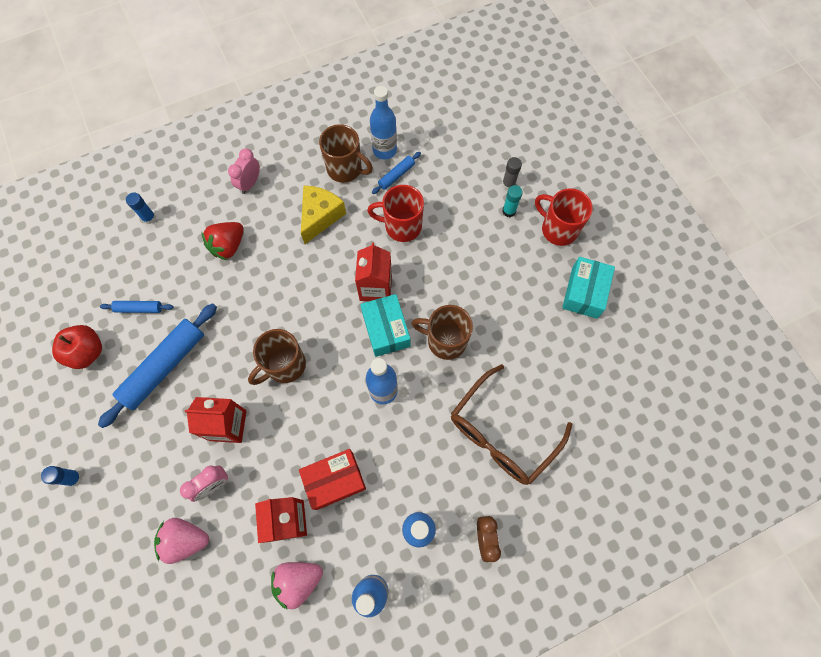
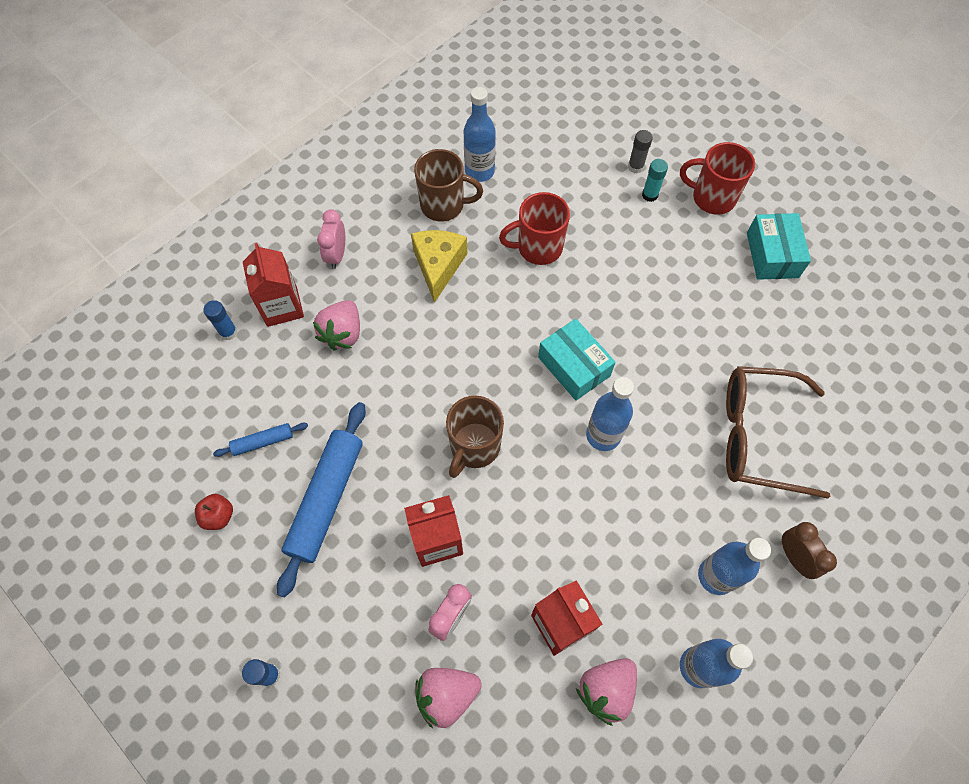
camera: 20 degrees left, 5 degrees down
red apple [52,325,102,369] -> red apple [195,494,233,530], size x0.62
red strawberry [201,222,244,260] -> pink strawberry [313,300,360,351]
red box [299,449,366,510] -> none
red carton [355,243,392,301] -> red carton moved to [243,243,304,327]
blue rolling pin [372,152,421,194] -> none
brown mug [411,305,473,360] -> none
brown glasses [451,364,572,485] -> brown glasses turned 75 degrees clockwise [726,366,830,499]

